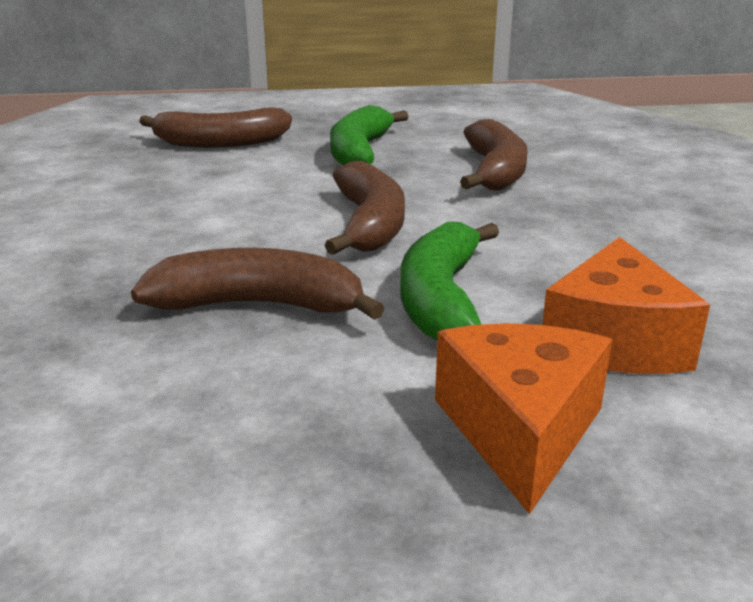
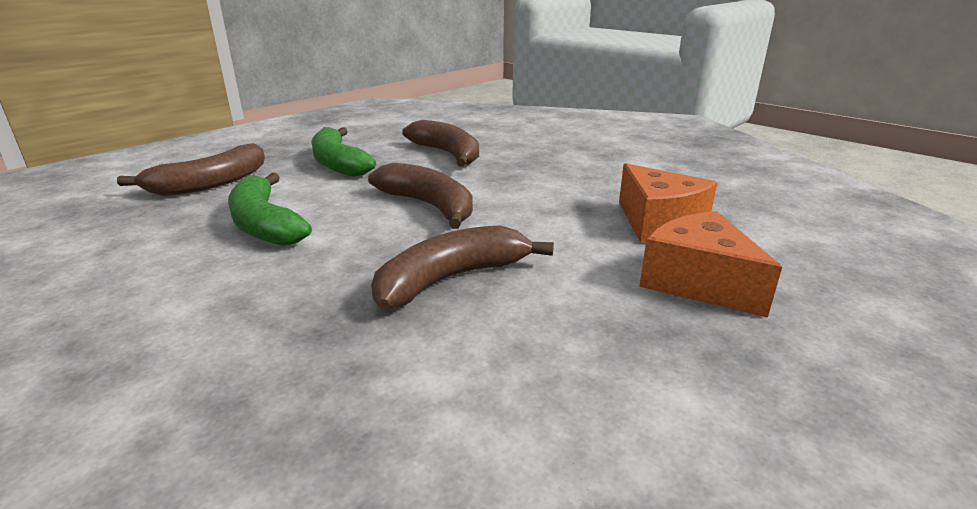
camera: 40 degrees left, 0 degrees up
green banana [401,222,499,340] -> green banana moved to [228,173,312,246]

